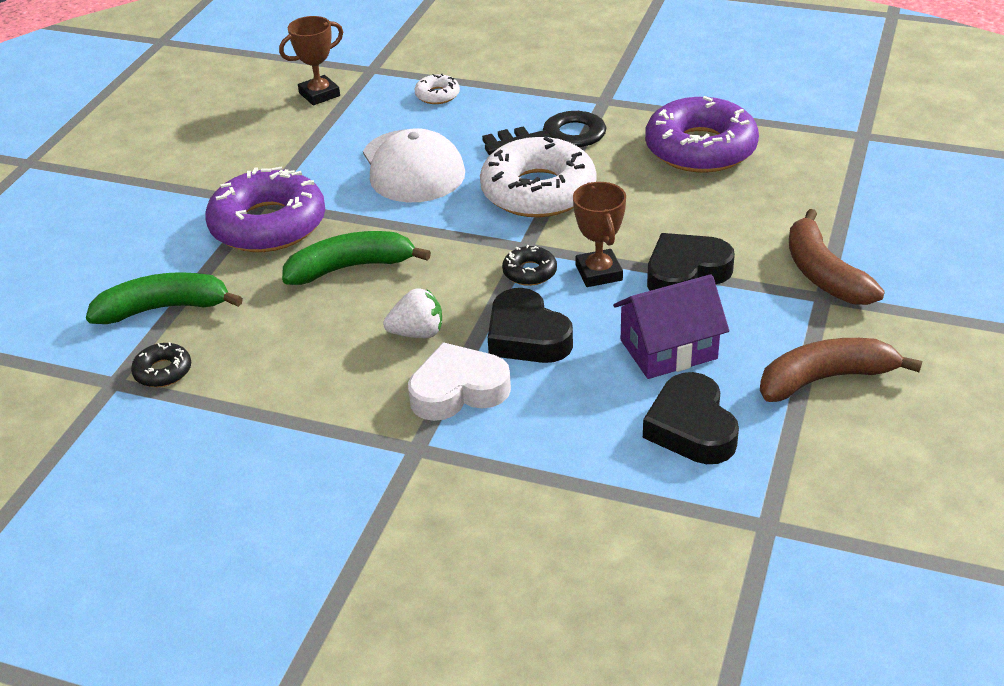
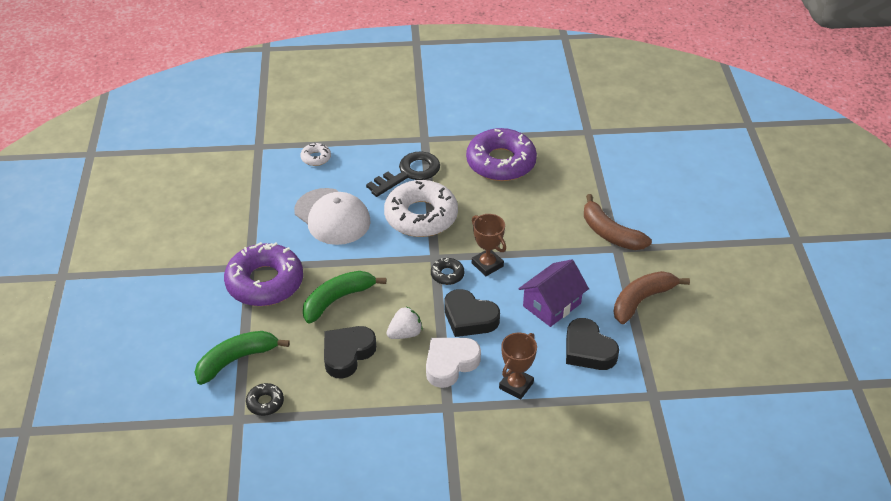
camera: 25 degrees left, 5 degrees up
brown trophy [279,16,343,105] -> brown trophy moved to [499,333,537,400]
black heart [647,233,735,291] -> black heart moved to [324,326,376,379]

